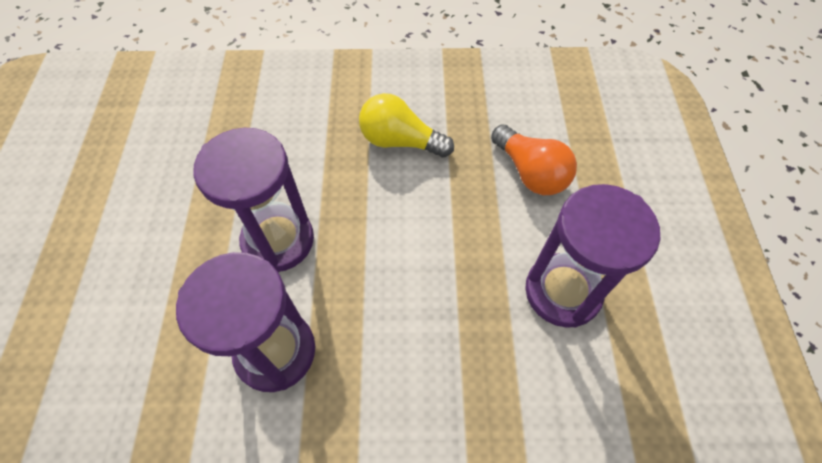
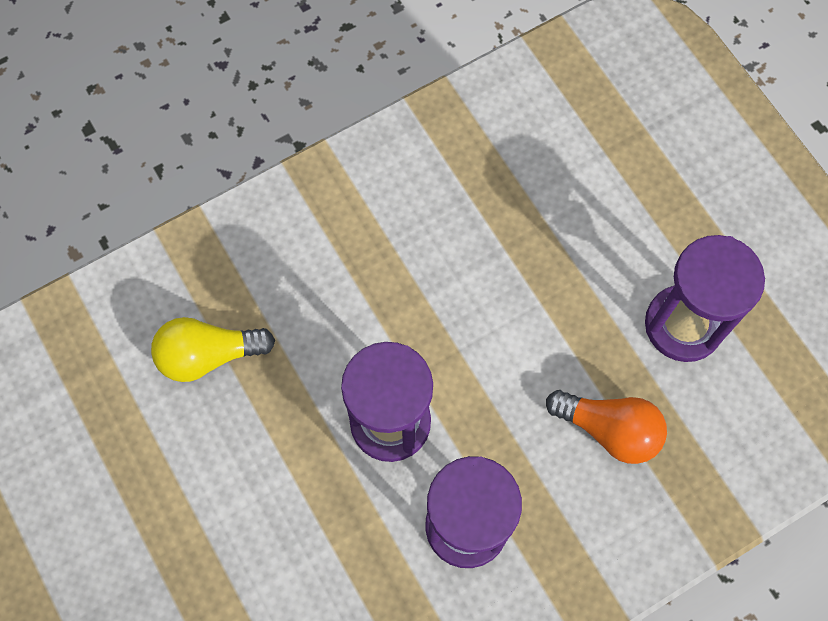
camera: 30 degrees left, 10 degrees up
yellow light bulb [359,93,454,158] -> yellow light bulb moved to [151,317,275,382]
orange light bulb [491,124,577,195] -> orange light bulb moved to [546,390,667,464]

